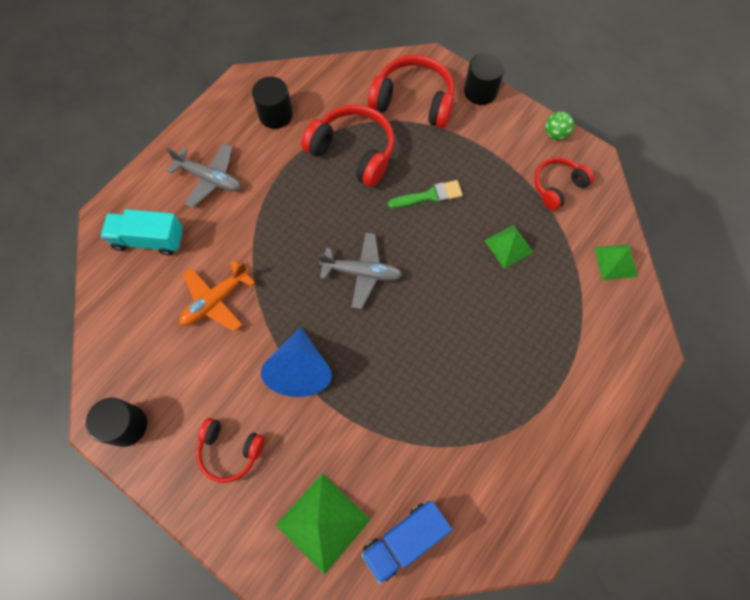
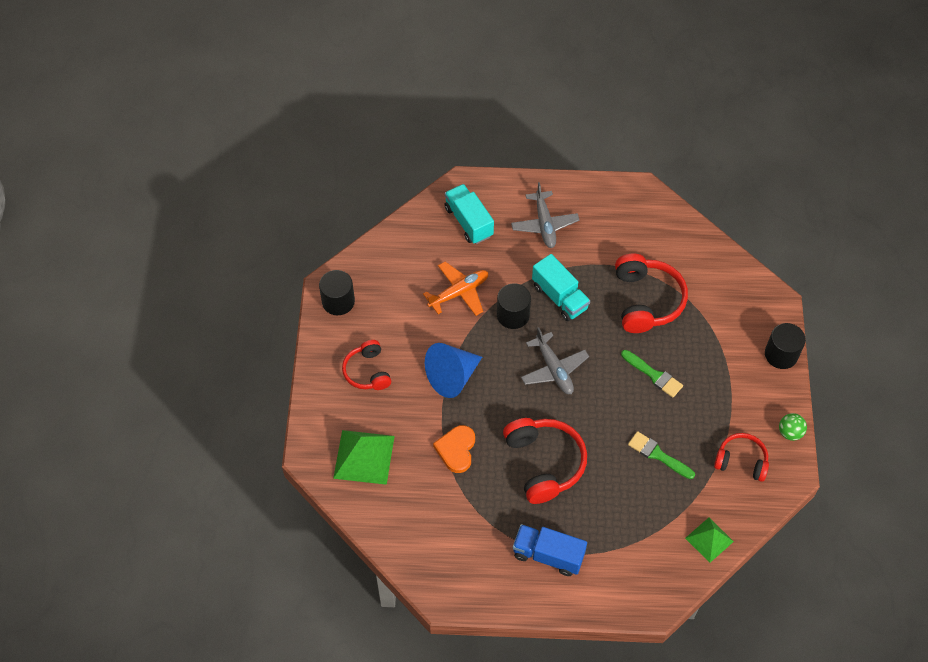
camera: 55 degrees right, 10 degrees down
orange plane [179,260,255,331] -> orange plane turned 135 degrees clockwise [423,262,488,316]
black cylinder [252,77,293,129] -> black cylinder moved to [497,283,531,329]
blue truck [361,501,452,584] -> blue truck moved to [513,524,587,576]
red headphones [368,55,454,128] -> red headphones moved to [503,418,587,504]
green pyramid [484,225,534,269] -> green brush [628,431,695,479]
none -> orange heart [433,425,475,473]
none -> turquoise truck [532,254,590,321]

